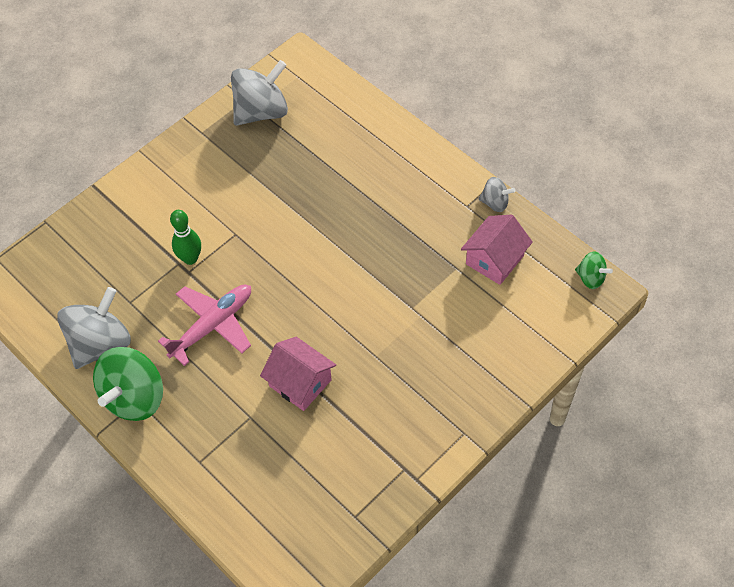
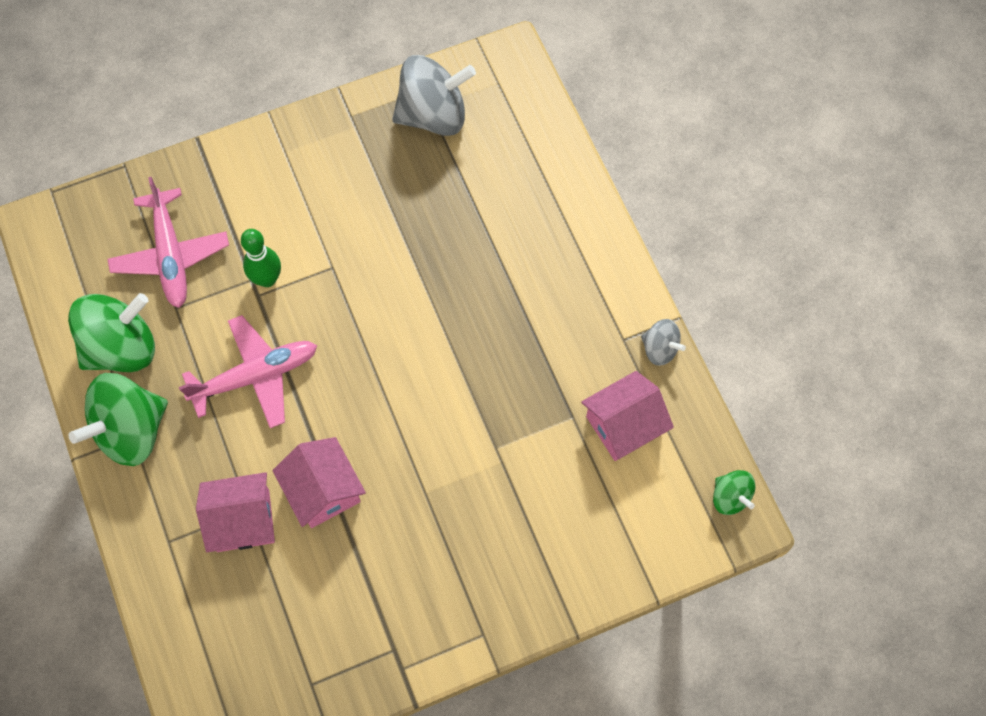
camera: 20 degrees right, 10 degrees up
grey spinning top [57,287,131,369] -> green spinning top [68,293,155,372]
none -> pink plane [108,177,229,308]
none -> pink house [196,472,275,552]

